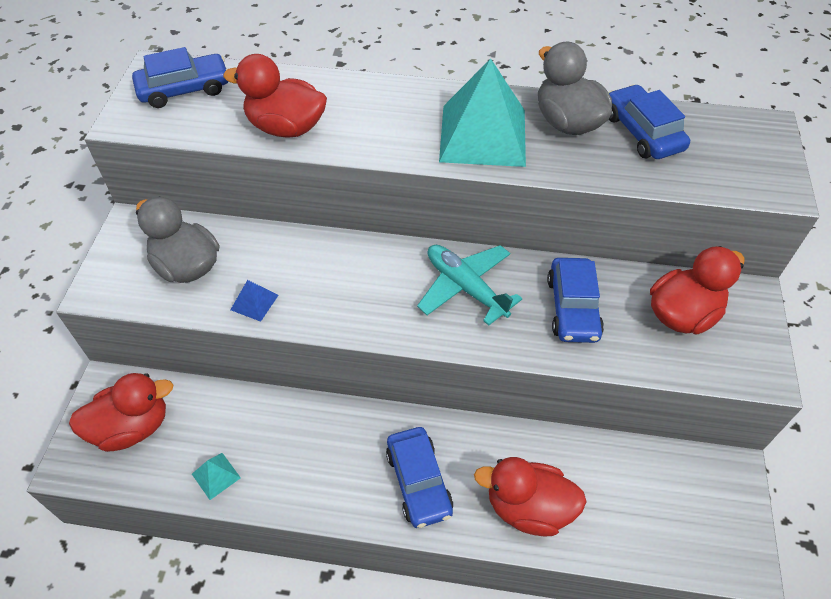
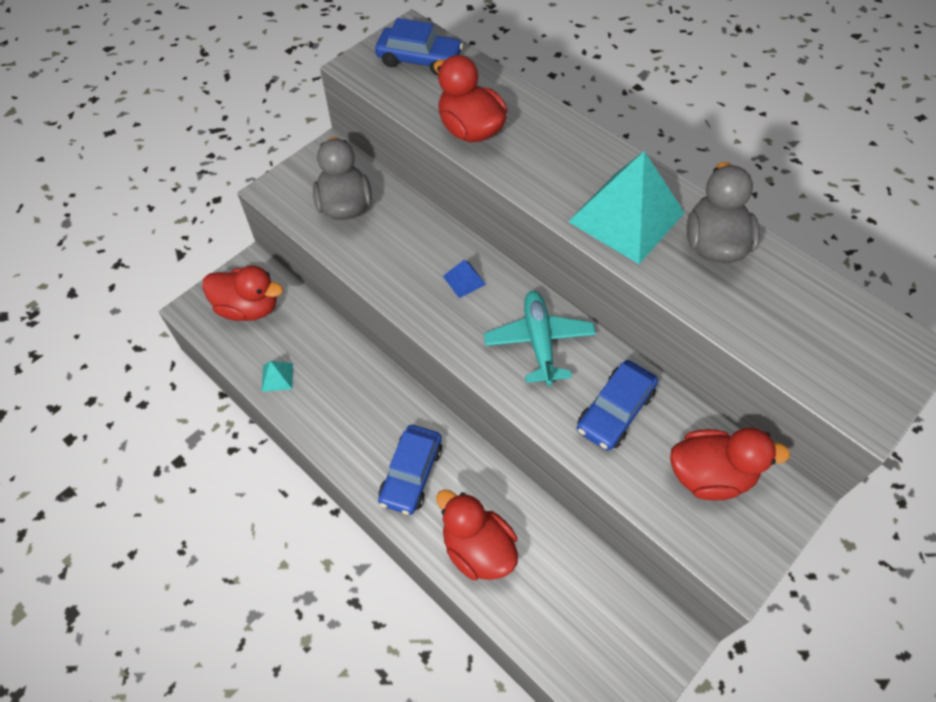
camera: 35 degrees right, 5 degrees up
blue pyramid [230,280,279,322] -> blue pyramid moved to [443,260,486,298]
blue car [608,84,690,159] -> none

